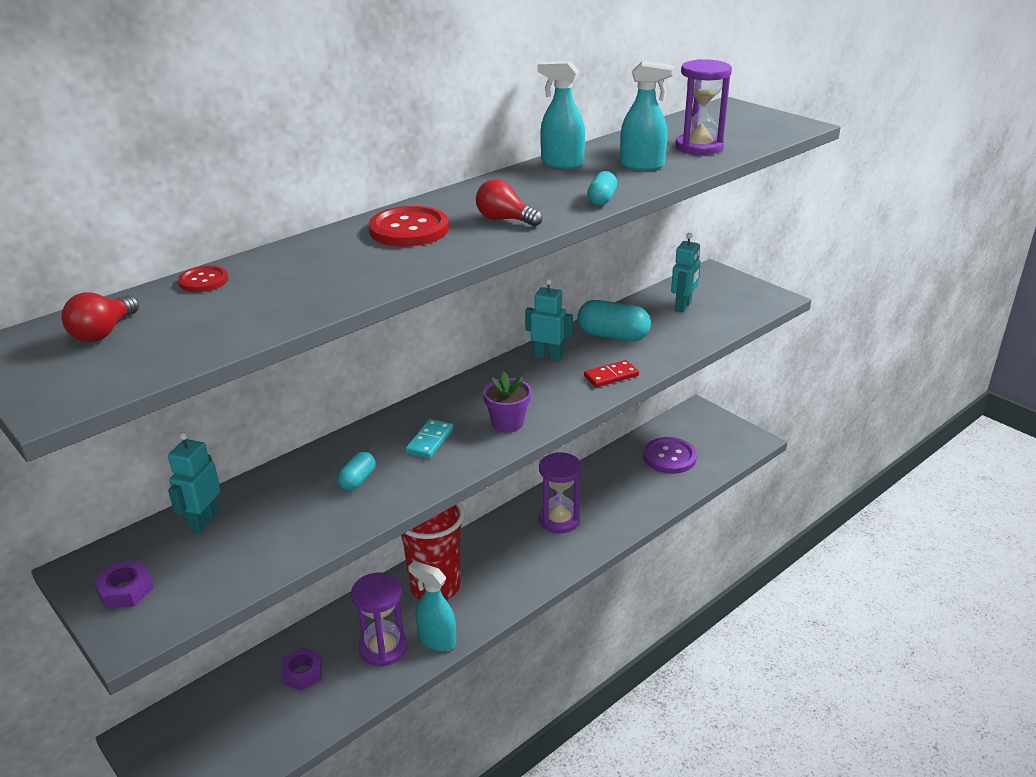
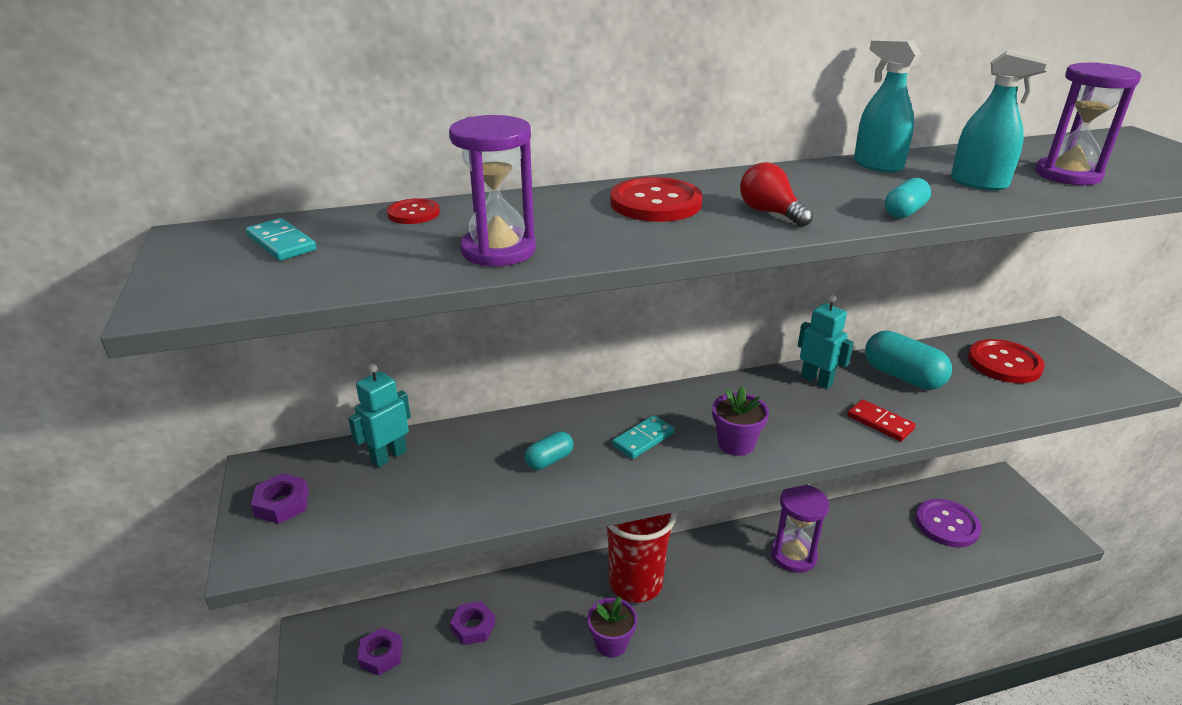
camera: 25 degrees right, 0 degrees up
red light bulb [62,292,139,342] -> turquoise domino [246,218,316,261]
purple hourglass [351,573,408,666] -> purple hourglass moved to [449,115,536,266]
turquoise spray bottle [408,561,456,651] -> purple flower pot [587,596,637,658]
red domino [584,360,639,387] -> red domino turned 45 degrees clockwise [847,399,916,441]
turquoise robot [671,233,701,312] -> red button [968,339,1045,383]
none -> purple nut [357,627,402,676]

